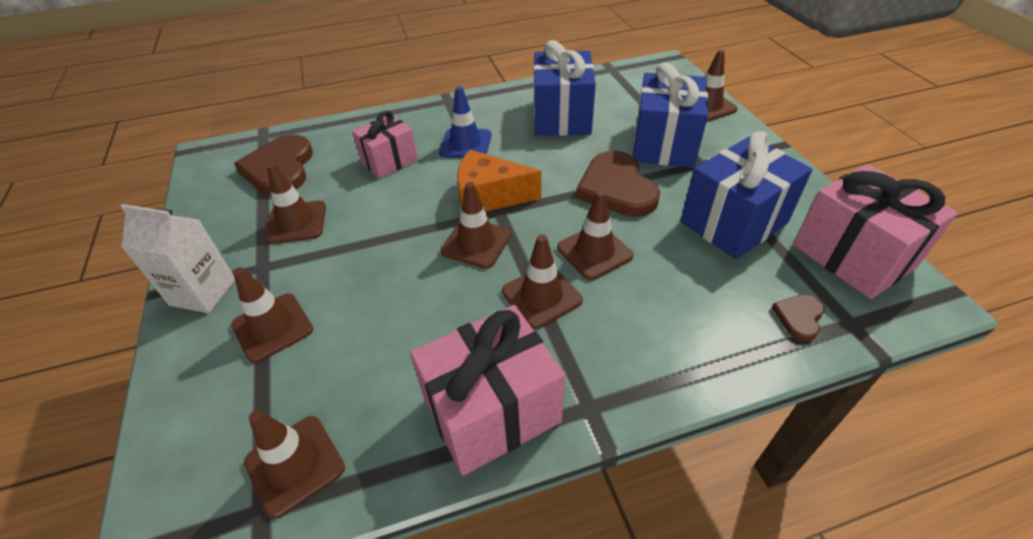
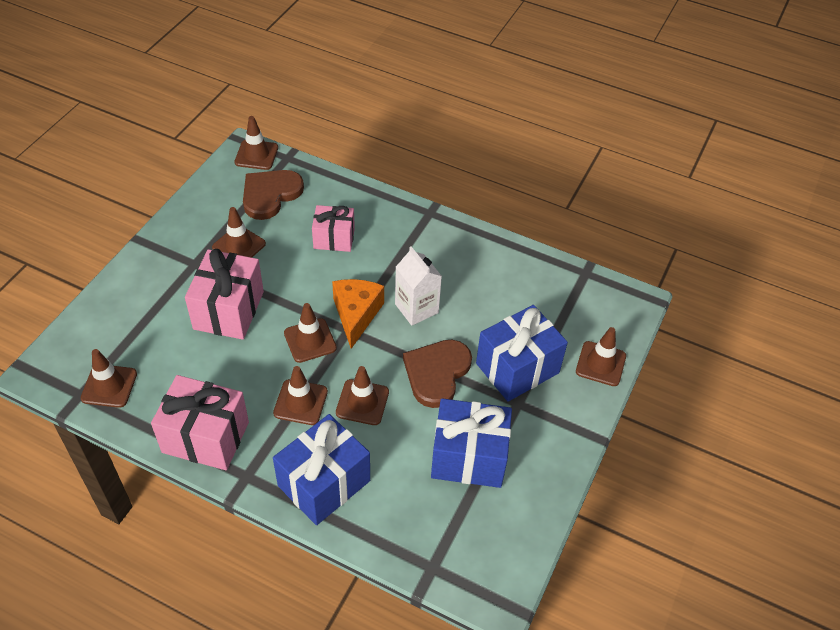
camera: 40 degrees right, 5 degrees up
white carton [121,204,235,313] -> white carton moved to [395,246,442,326]
brown traffic cone [231,267,313,363] -> brown traffic cone moved to [235,116,278,170]
blue traffic cone [439,87,492,158] -> none
orange cheese [457,150,541,212] -> orange cheese turned 45 degrees clockwise [332,279,384,349]
blue gift [534,40,596,136] -> blue gift moved to [273,414,370,525]
brown heart [771,295,825,341] -> none
pink gift [793,164,958,299] -> pink gift moved to [185,249,264,340]

